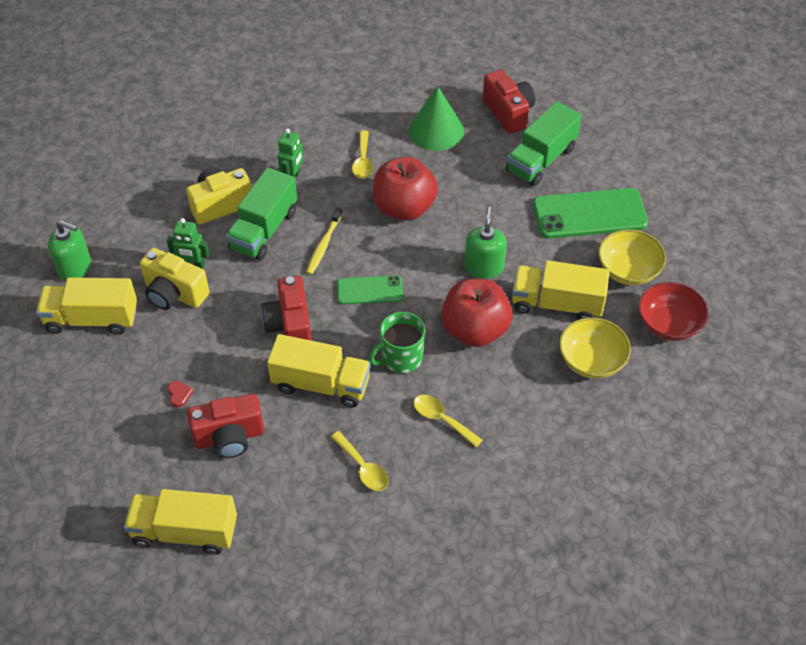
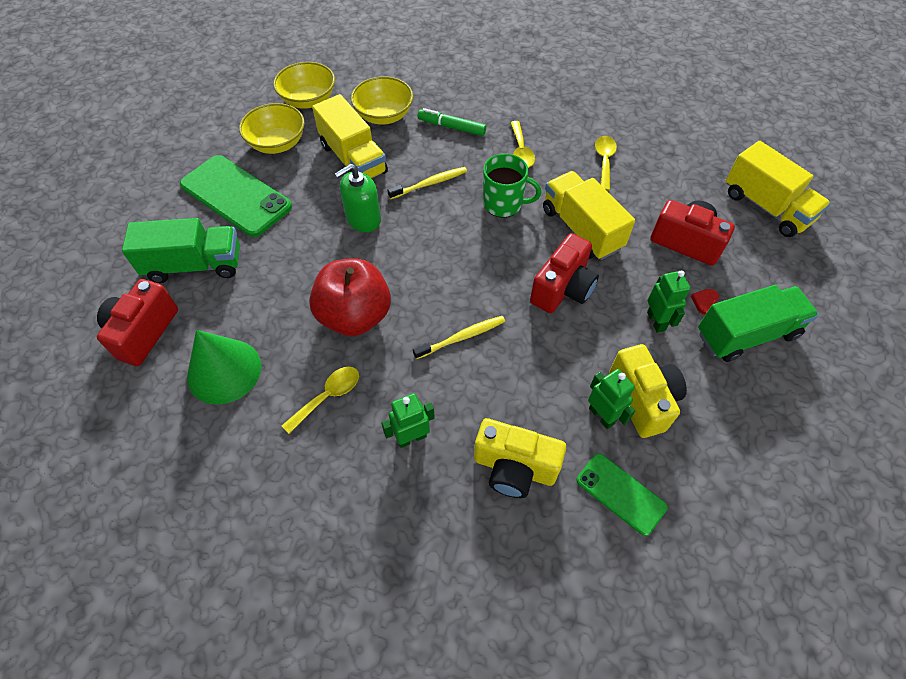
camera: 135 degrees left, 5 degrees up
yellow truck [36,277,137,335] -> none
green soap dispenser [48,221,91,281] -> none
green truck [226,168,297,260] -> green truck moved to [698,285,819,362]
green phone [337,275,403,304] -> green phone moved to [576,453,668,536]
red apple [441,279,513,347] -> yellow toothbrush [387,167,467,199]
red bowl [638,282,708,341] -> yellow bowl [273,62,335,109]
none -> green marker [418,108,486,136]
none -> green robot [647,270,691,333]

